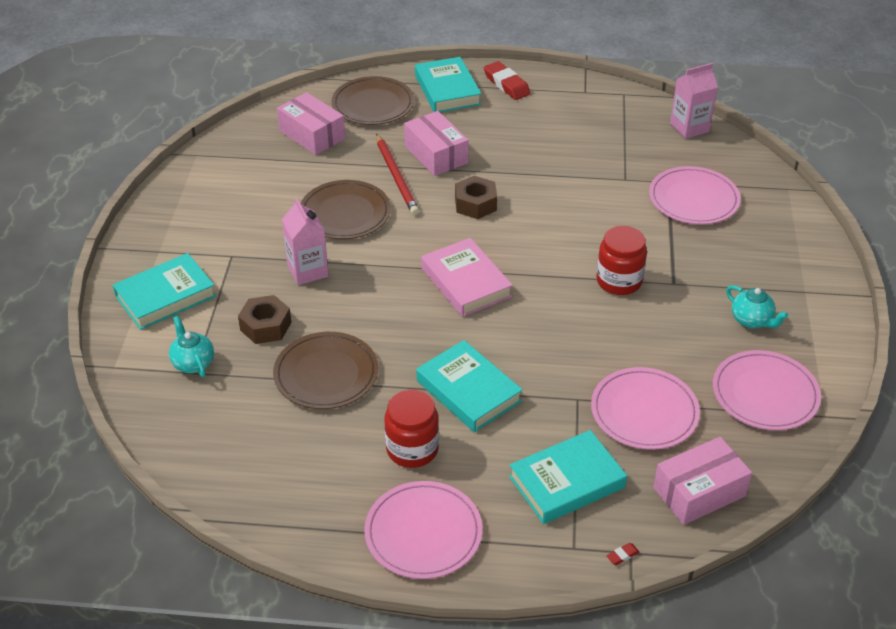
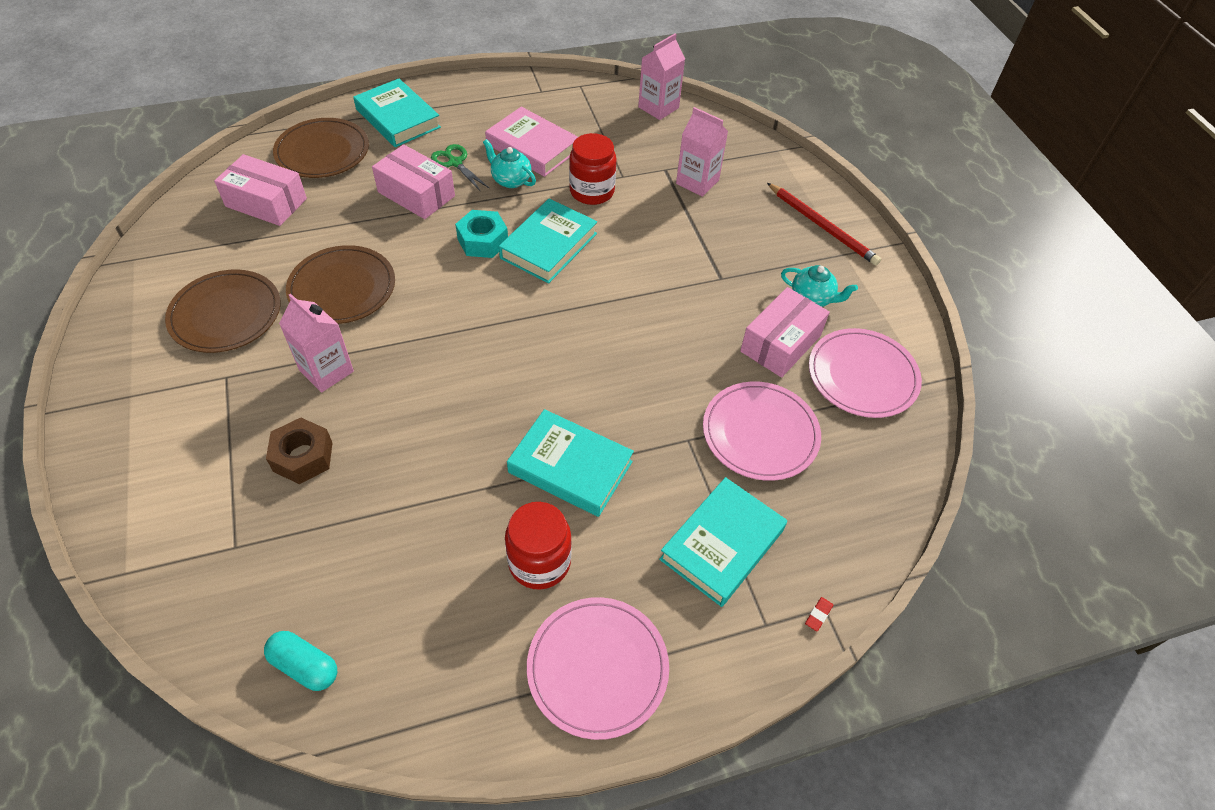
camera: 25 degrees left, 10 degrees up
turquoise book [113,253,216,330] -> turquoise book moved to [499,198,597,283]
turquoise teapot [169,316,214,377] -> turquoise teapot moved to [483,139,536,188]
brown plate [273,332,378,409] -> brown plate moved to [165,270,280,353]
red pencil [376,134,419,215] -> red pencil moved to [767,183,881,265]
pink book [421,238,513,317] -> pink book moved to [485,107,578,177]
brown nut [455,176,497,219] -> turquoise nut [455,210,508,258]
red eraser [484,61,531,100] -> none
red jar [596,226,647,295] -> red jar moved to [569,133,616,205]
pink plate [649,166,741,224] -> pink carton [676,107,728,197]
pink box [653,437,752,525] -> pink box moved to [740,287,830,378]
none -> turquoise capsule [264,631,337,691]
none -> green scissors [431,144,490,192]

